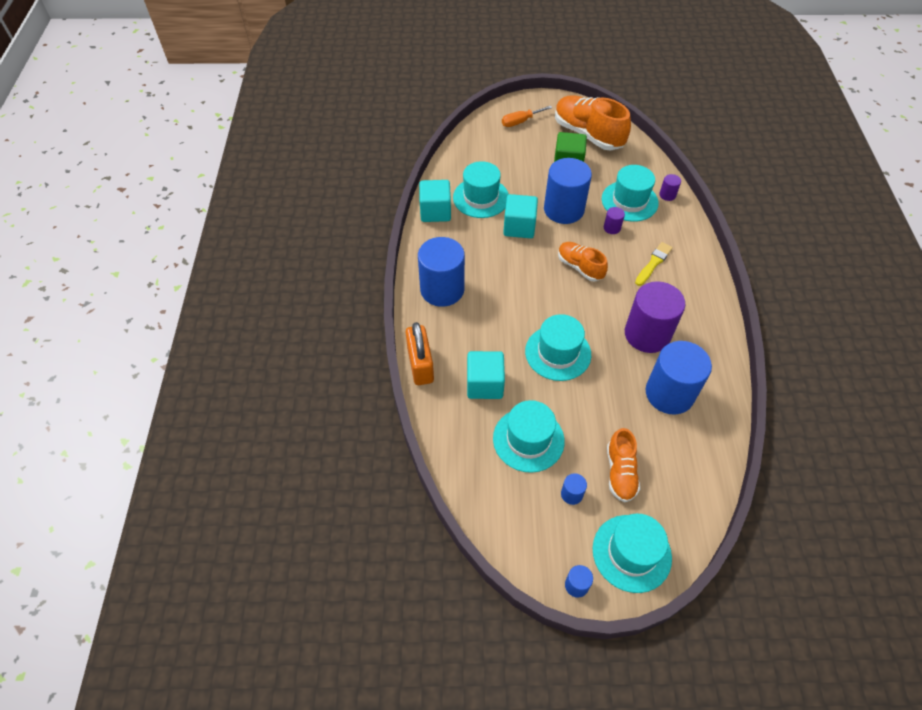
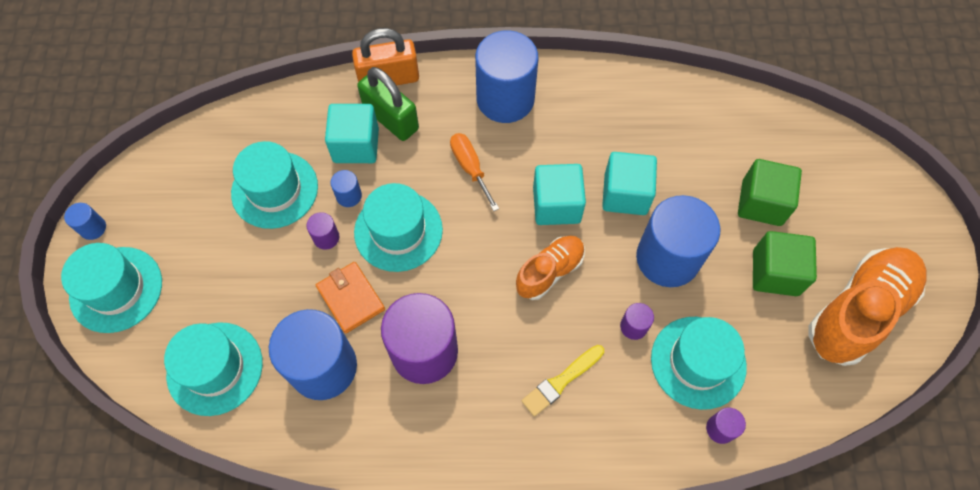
camera: 90 degrees right, 10 degrees up
turquoise cube [419,180,451,222] -> turquoise cube moved to [533,164,586,225]
turquoise hat [453,161,509,218] -> turquoise hat moved to [164,322,263,416]
orange screwdriver [502,105,552,127] -> orange screwdriver moved to [450,133,499,211]
blue cylinder [561,473,587,505] -> blue cylinder moved to [330,170,362,207]
orange shoe [607,428,640,502] -> none
yellow brush [635,242,673,286] -> yellow brush turned 105 degrees clockwise [522,345,604,417]
none -> purple cylinder [306,212,339,250]
none -> orange wallet [316,262,385,334]
none -> green padlock [357,67,419,141]
none -> green cube [738,159,802,226]

